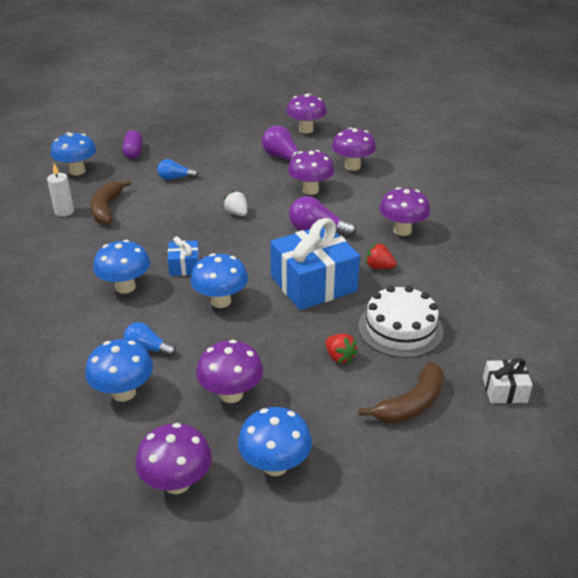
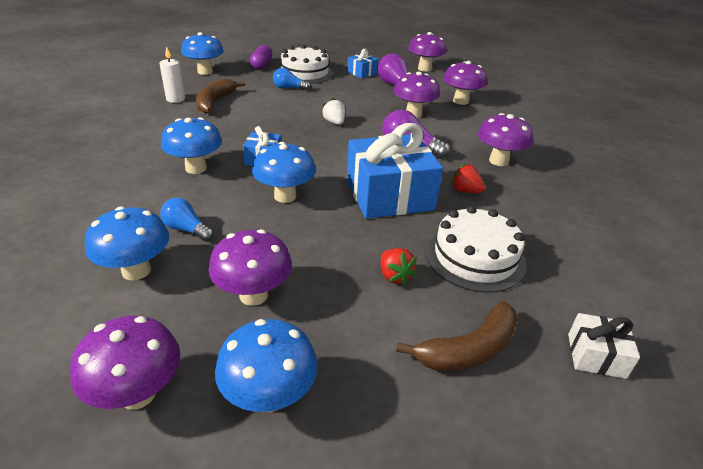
camera: 10 degrees right, 0 degrees up
none -> white cake [278,45,333,84]
none -> blue gift [347,49,378,78]

